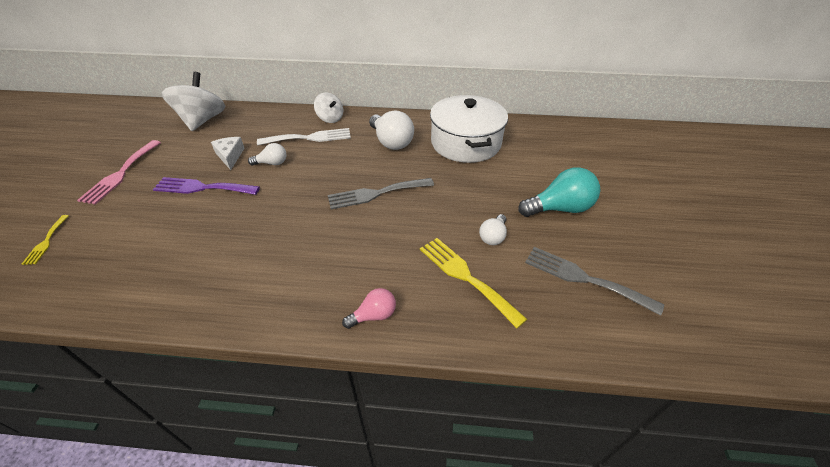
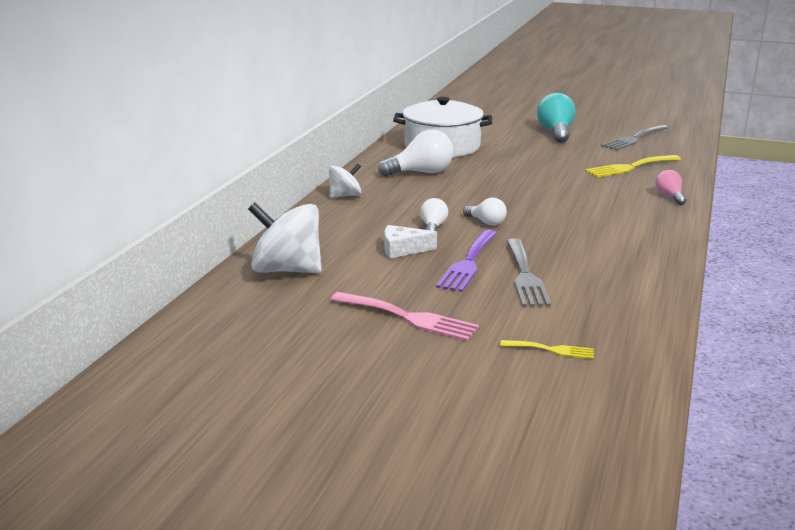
camera: 75 degrees left, 20 degrees down
white fork [257,128,351,145] -> none
grey fork [328,178,434,209] -> grey fork moved to [507,238,551,307]
white light bulb [479,214,507,245] -> white light bulb moved to [463,198,507,225]

